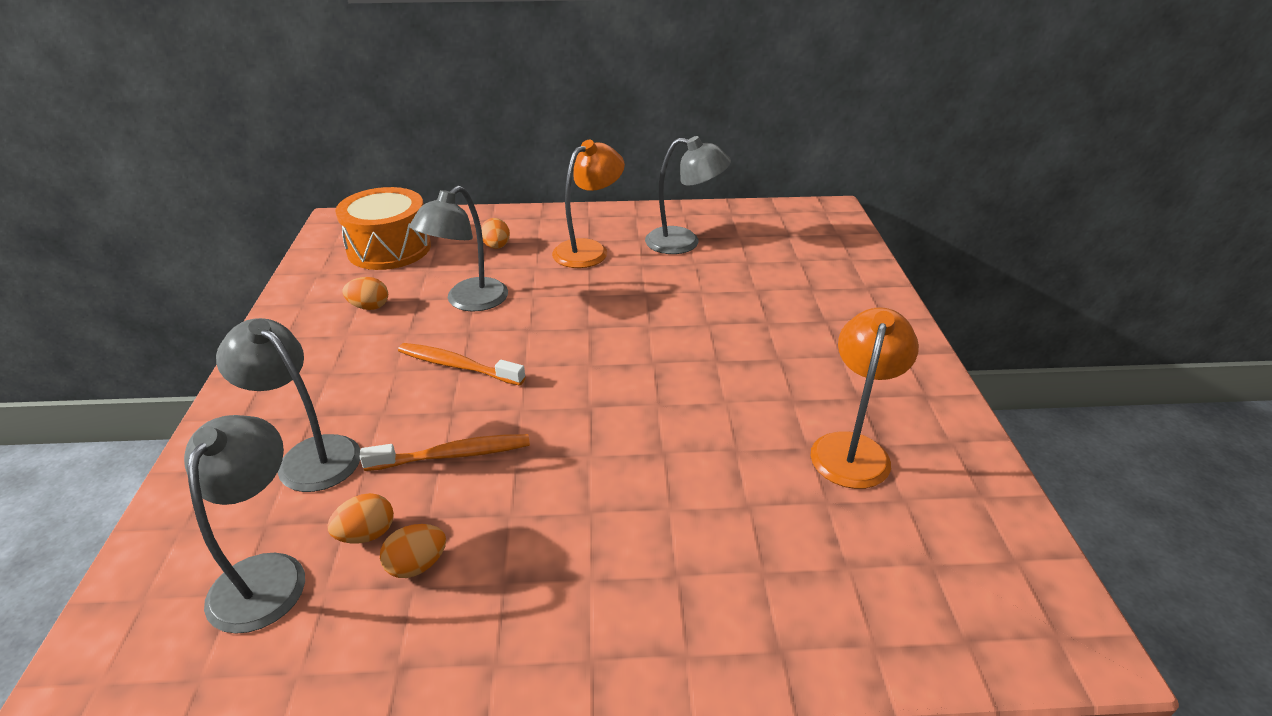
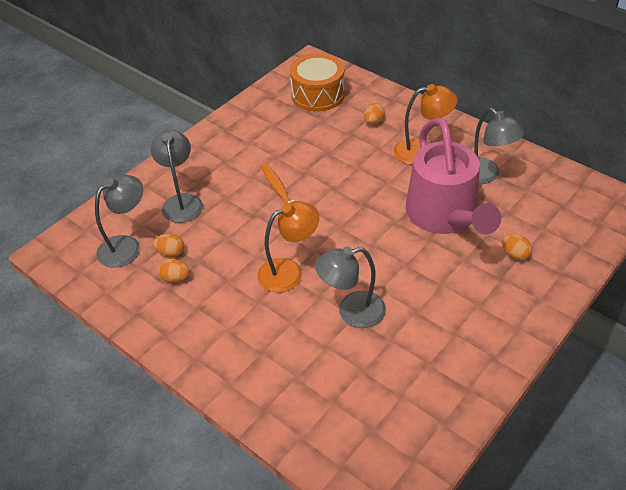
camera: 45 degrees right, 10 degrees up
orange egg [342,277,388,310] -> orange egg moved to [502,234,532,260]
orange toothbrush [360,434,530,471] -> none
grey lamp [410,186,508,312] -> grey lamp moved to [315,247,386,328]
orange lamp [810,307,919,489] -> orange lamp moved to [257,201,319,293]
none -> pink watering can [406,117,501,234]

